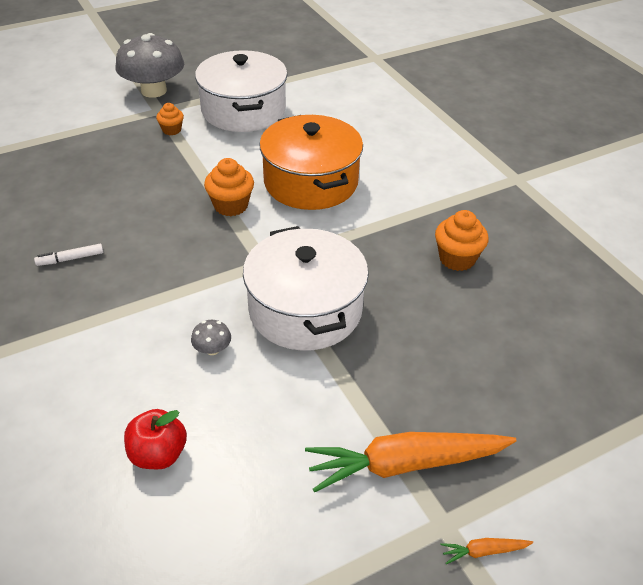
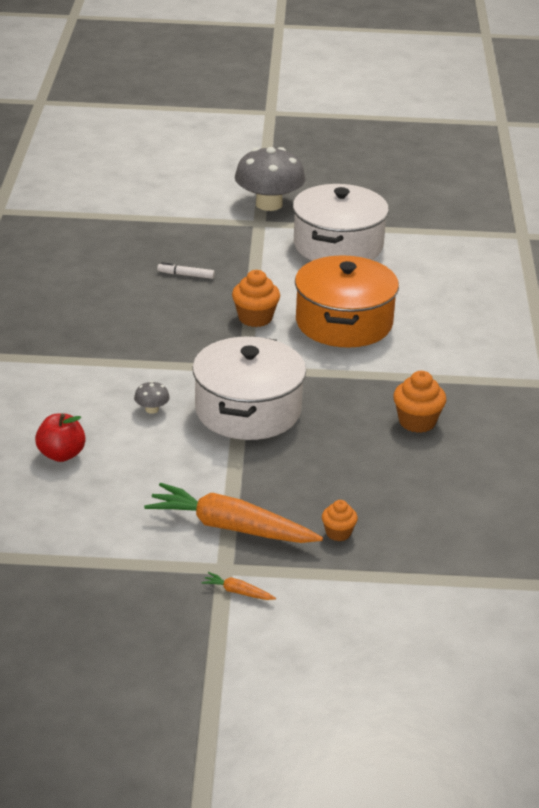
camera: 30 degrees right, 10 degrees down
white marker [34,244,103,266] -> white marker moved to [157,262,215,279]
orange cupcake [156,103,184,135] -> orange cupcake moved to [322,500,358,541]

